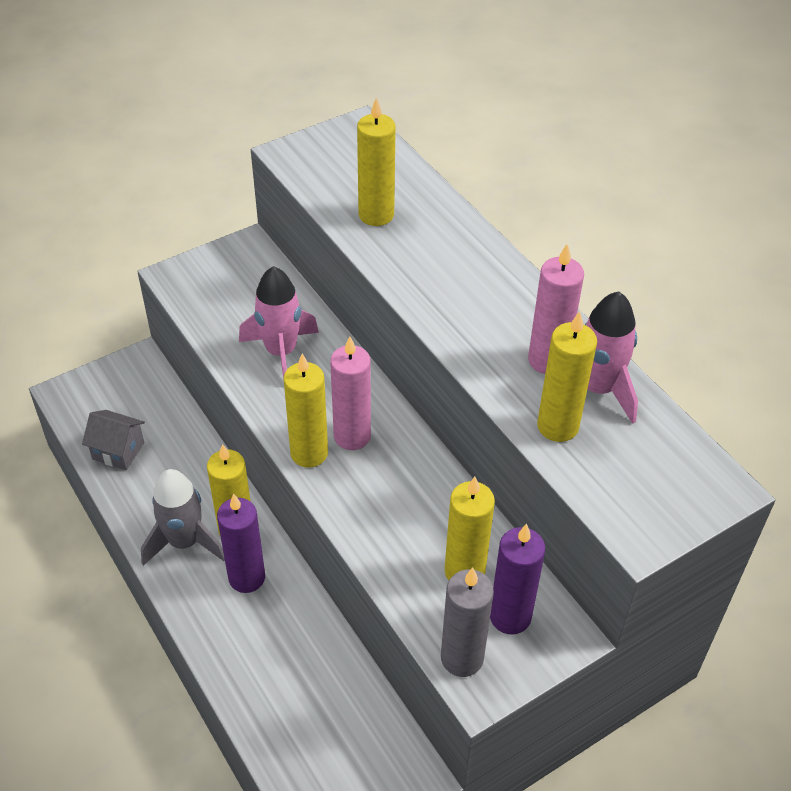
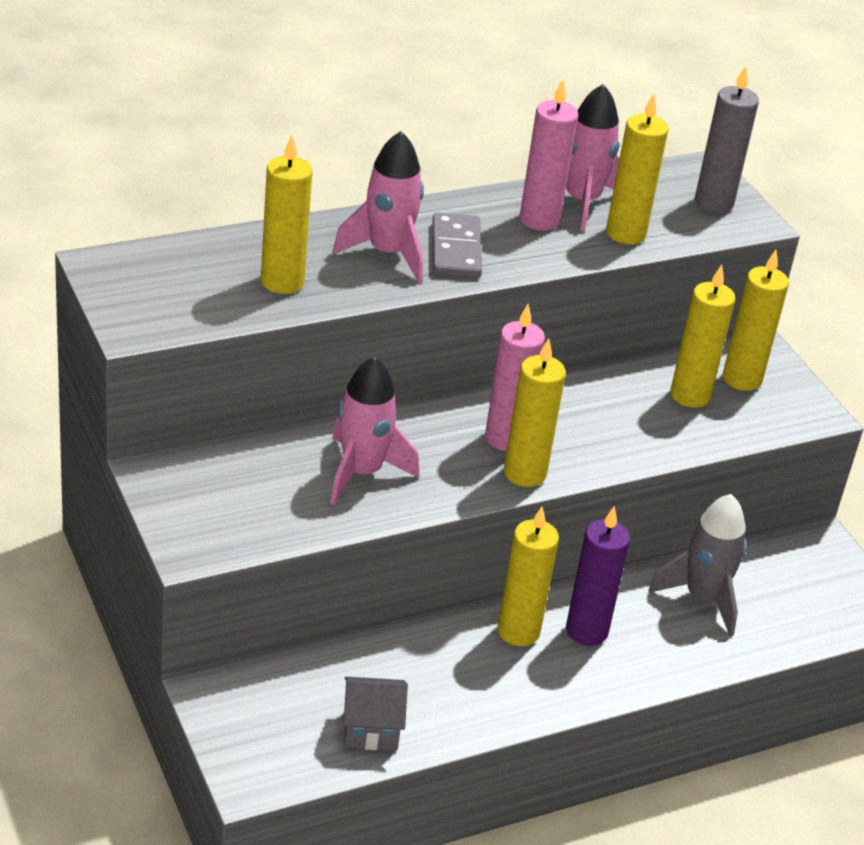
camera: 85 degrees left, 10 degrees down
grey house [82,410,145,470] -> grey house turned 60 degrees clockwise [343,677,408,750]
grey rocket [141,469,225,566] -> grey rocket moved to [649,494,747,636]
grey candle [441,568,494,677] -> grey candle moved to [695,66,759,213]
purple candle [490,523,545,635] -> yellow candle [723,250,789,391]
none -> pink rocket [333,131,424,283]
none -> grey domino [432,213,482,278]

